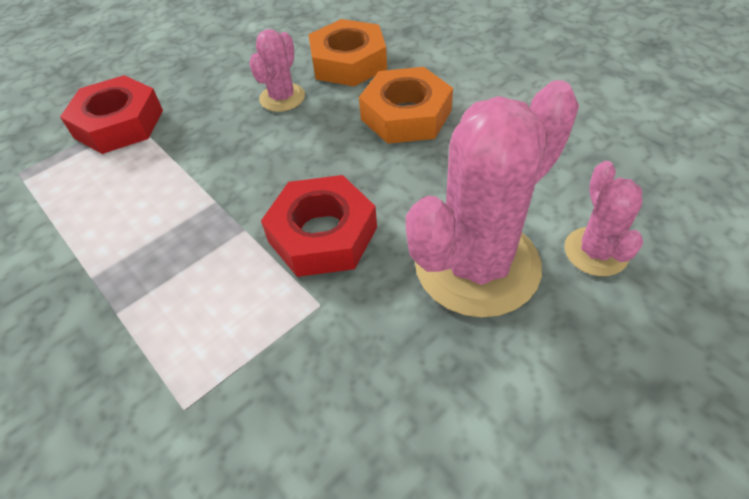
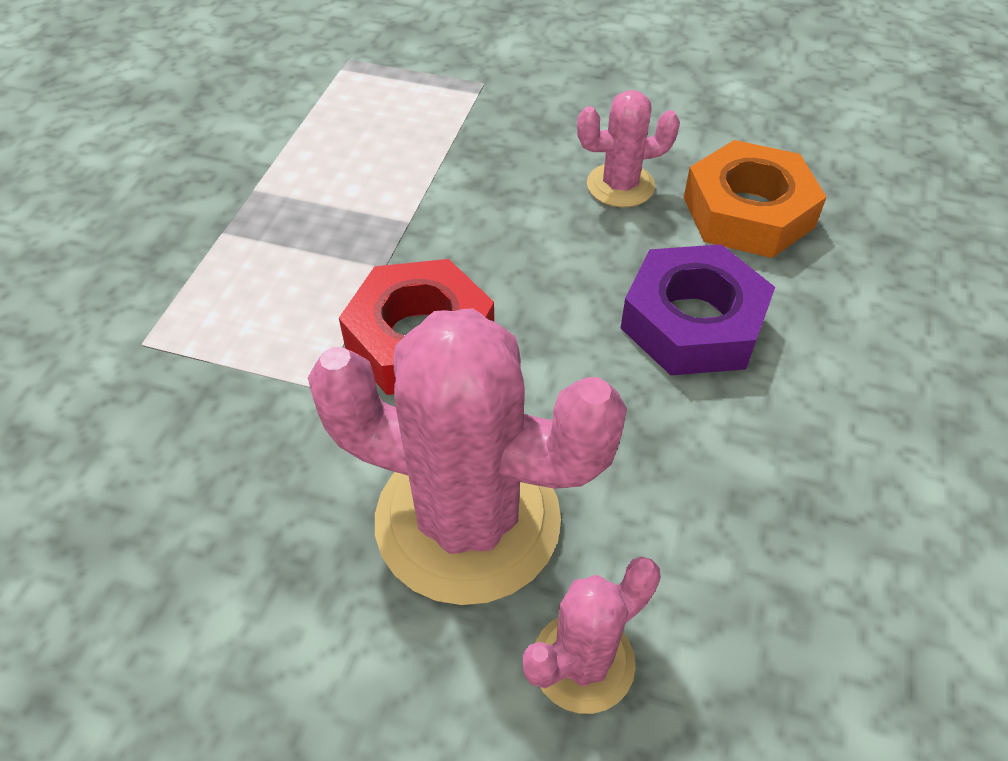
camera: 55 degrees right, 0 degrees up
red nut [60,75,163,154] -> none
orange nut [359,67,453,144] -> purple nut [621,244,775,375]

